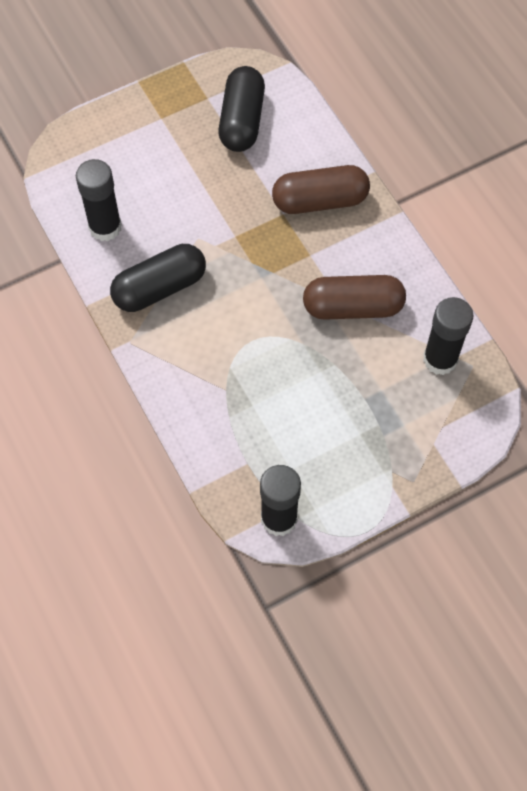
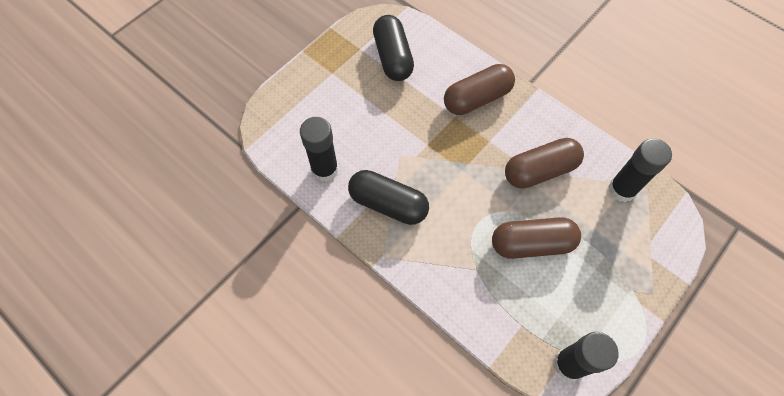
camera: 20 degrees left, 0 degrees up
black capsule [110,244,206,312] -> black capsule turned 75 degrees clockwise [348,170,429,225]
none -> brown capsule [492,217,581,259]

